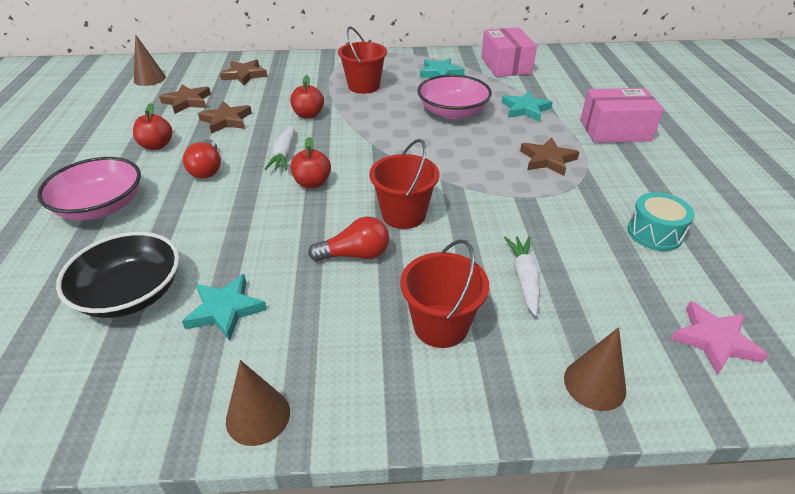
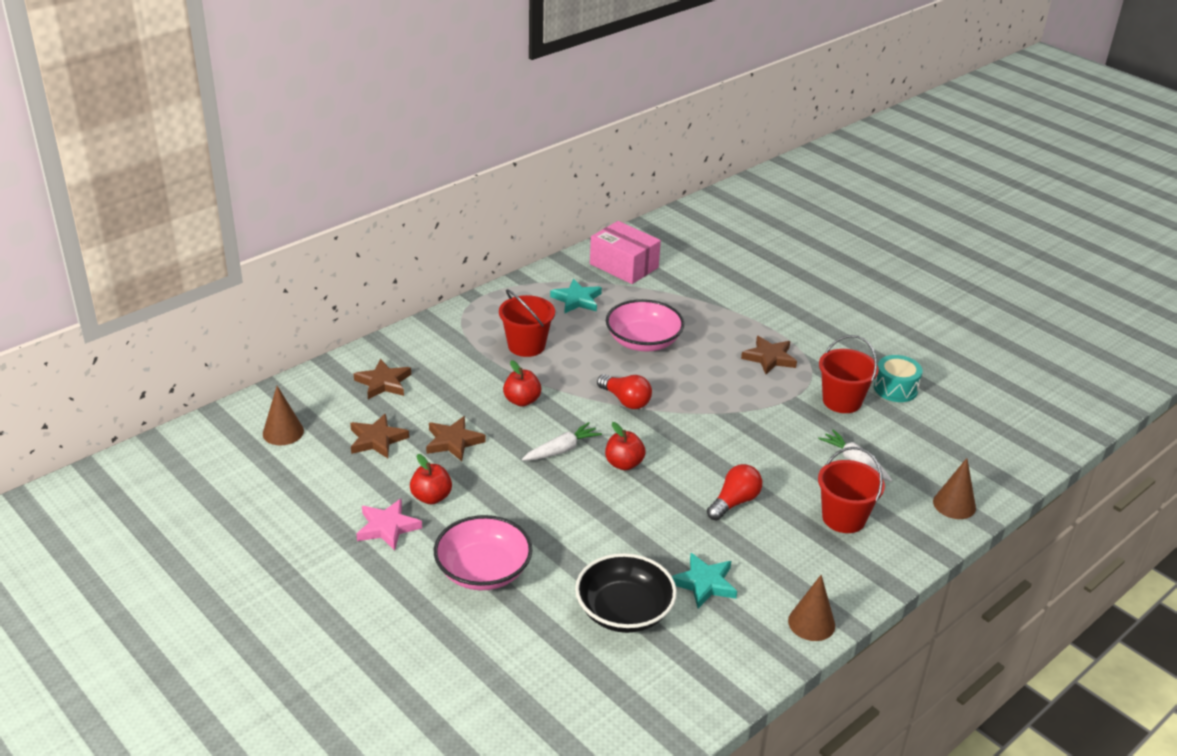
camera: 40 degrees left, 5 degrees down
red light bulb [183,139,221,179] -> red light bulb moved to [597,374,652,409]
white carrot [265,125,295,170] -> white carrot turned 90 degrees counterclockwise [522,422,602,461]
red bucket [369,139,439,229] -> red bucket moved to [819,335,879,413]
turquoise star [502,91,553,122] -> none
pink box [580,88,664,143] -> none
pink star [671,301,768,375] -> pink star moved to [356,499,422,551]

